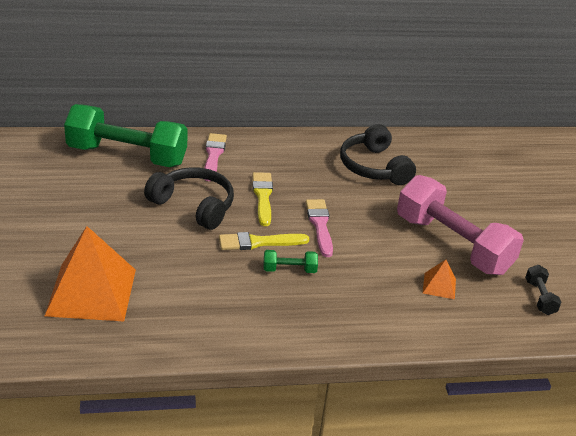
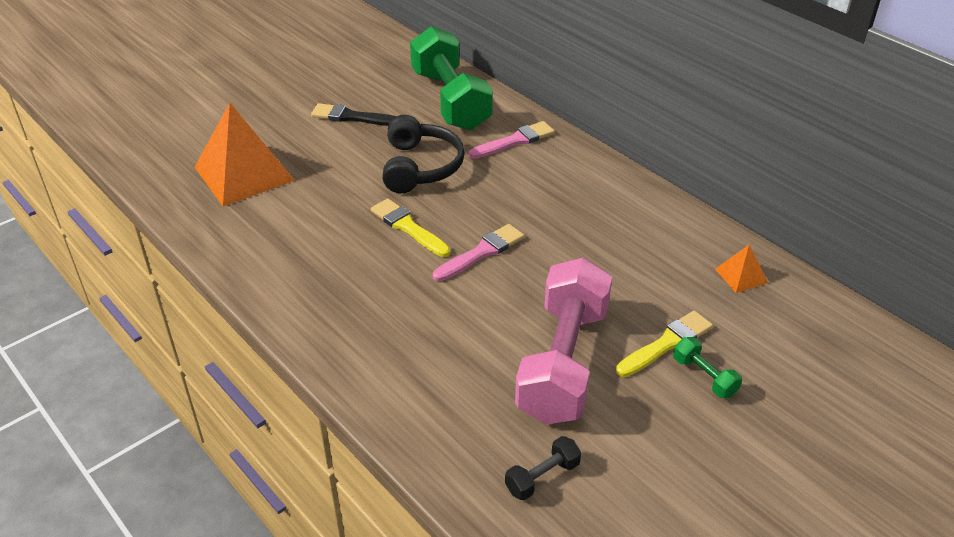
camera: 60 degrees right, 5 degrees up
yellow brush [252,172,273,226] -> yellow brush moved to [616,311,713,377]
green dumbbell [263,250,318,273] -> green dumbbell moved to [673,337,742,398]
black headphones [340,124,416,185] -> none
orange pyramid [423,260,456,299] -> orange pyramid moved to [715,245,768,293]
none -> black brush [311,103,396,126]

